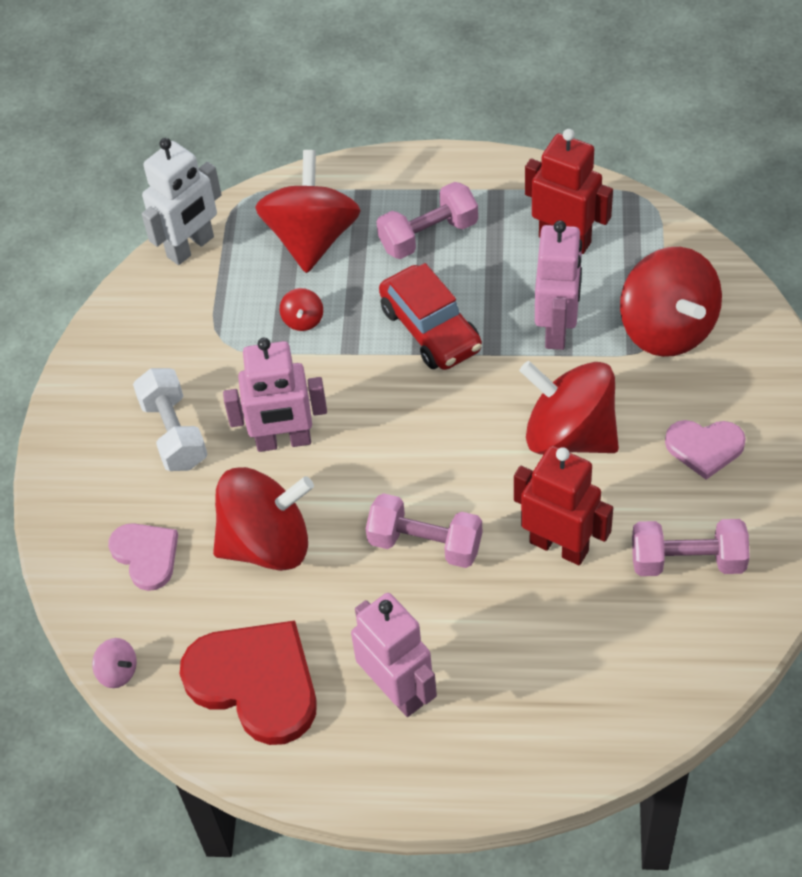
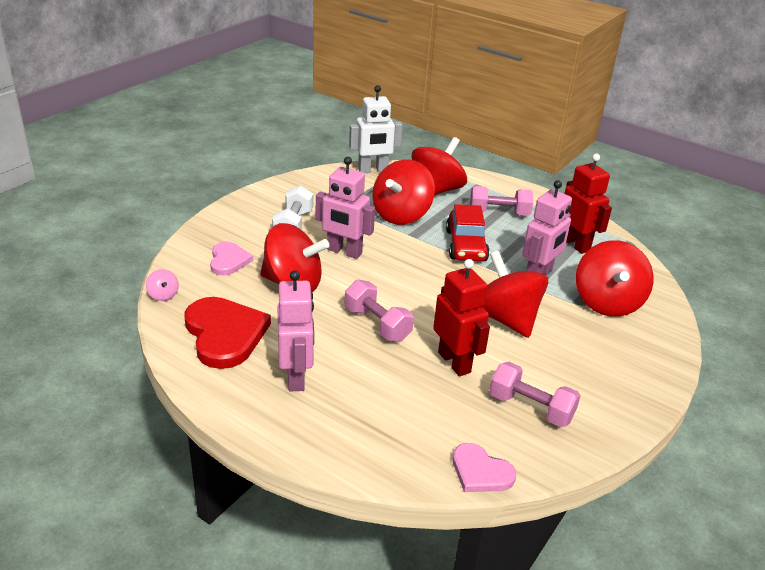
camera: 25 degrees right, 20 degrees down
red spinning top [280,288,323,331] -> red spinning top [372,159,435,225], size x2.45
pink heart [665,420,746,480] -> pink heart moved to [452,443,516,492]

